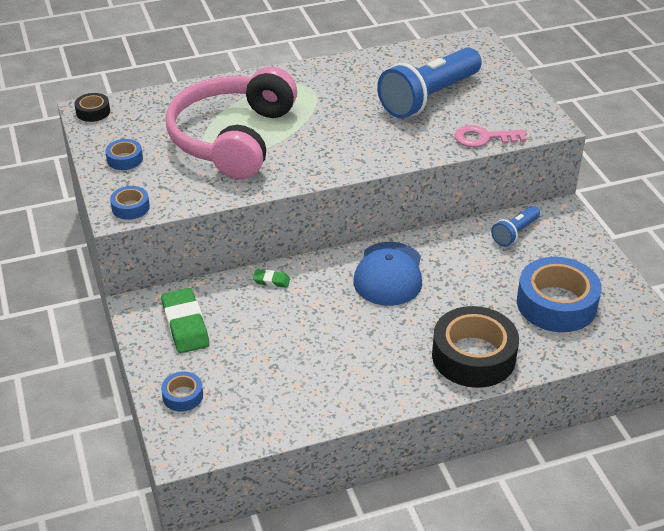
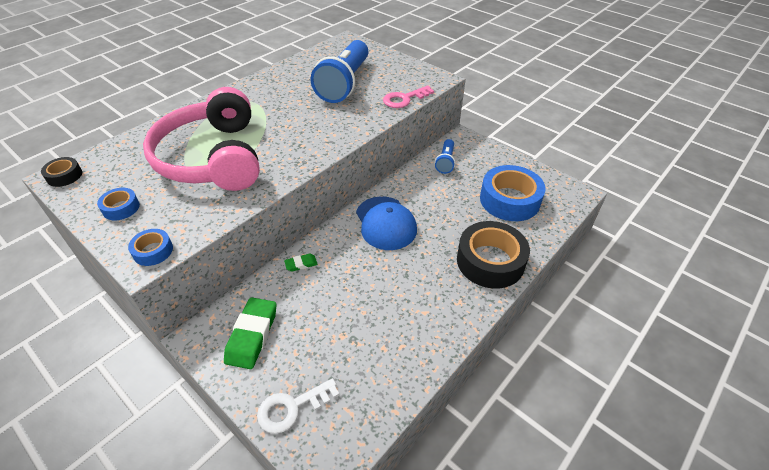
camera: 30 degrees left, 5 degrees up
green eraser [161,288,209,353] -> green eraser turned 60 degrees clockwise [224,297,276,369]
blue tape [161,372,203,412] -> white key [257,378,339,434]

